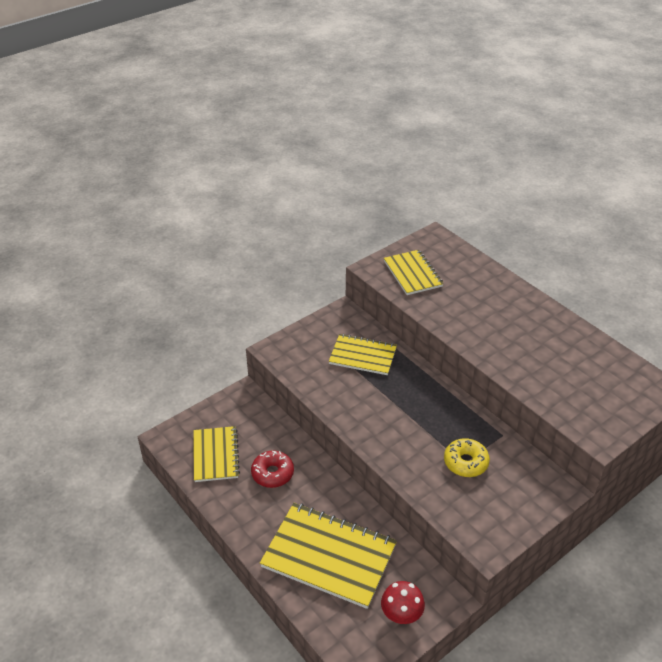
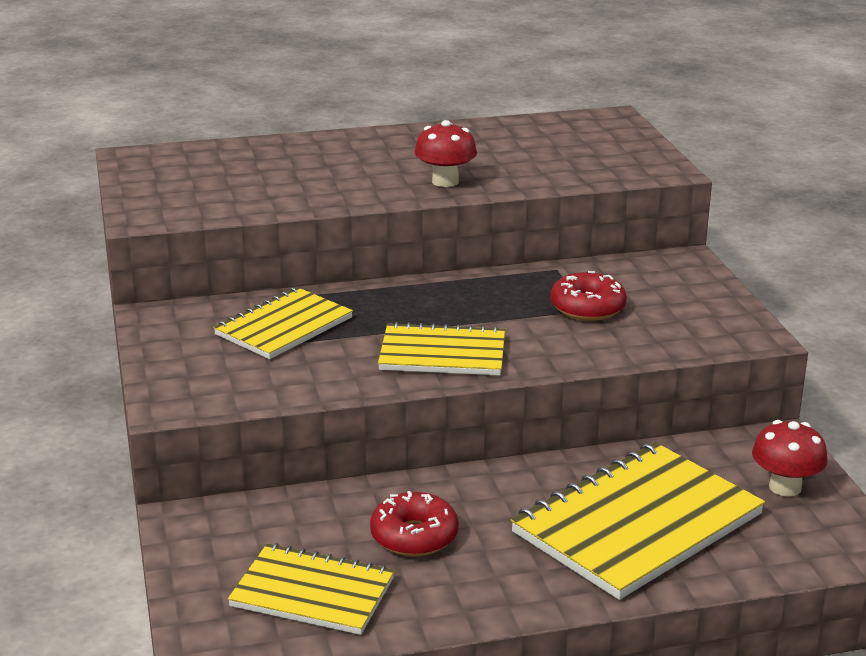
camera: 65 degrees left, 15 degrees down
yellow notebook [384,250,444,295] -> yellow notebook moved to [378,322,505,375]
yellow donut [444,438,490,477] -> red donut [551,271,627,321]
none -> red mushroom [414,120,477,187]

